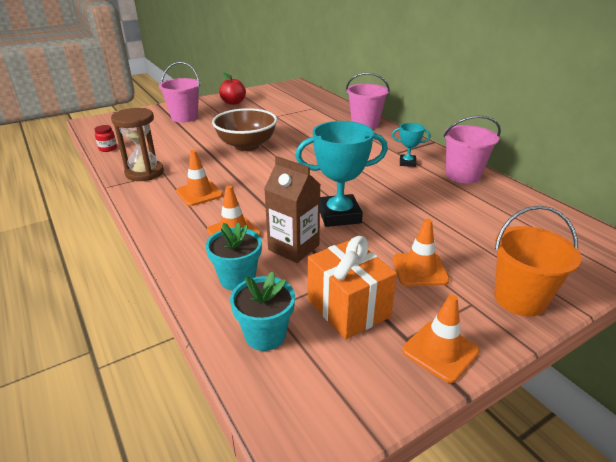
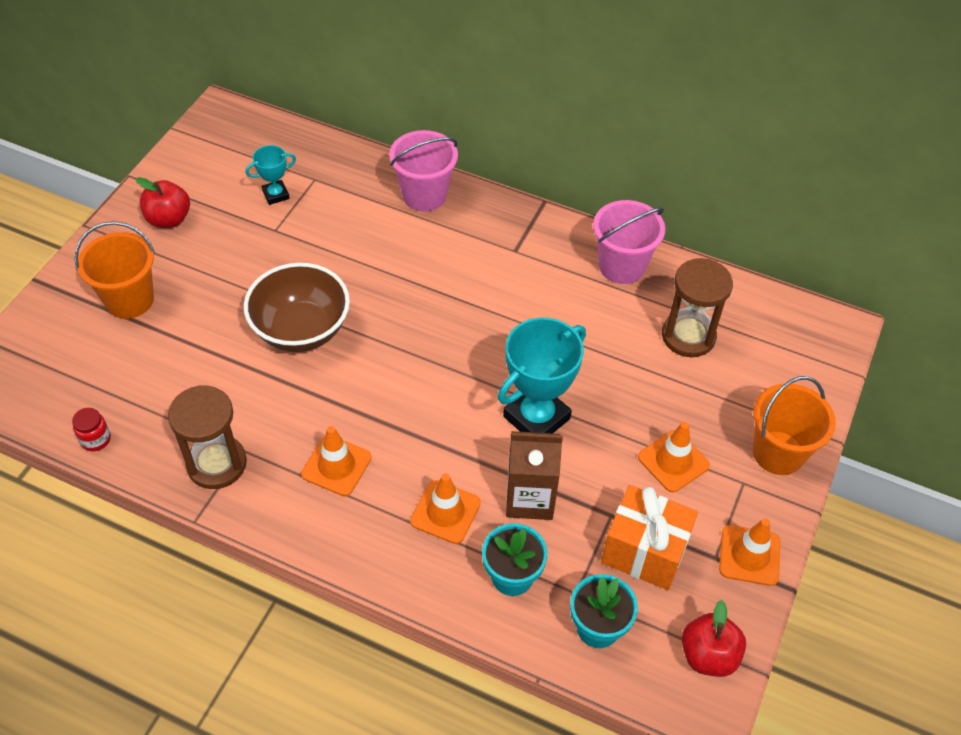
camera: 35 degrees left, 20 degrees up
pink bucket [159,62,201,123] -> orange bucket [75,221,155,319]
turquoise trophy [392,123,431,167] -> turquoise trophy moved to [245,145,296,205]
none -> brown hourglass [662,258,733,357]
none -> red apple [682,600,746,677]

